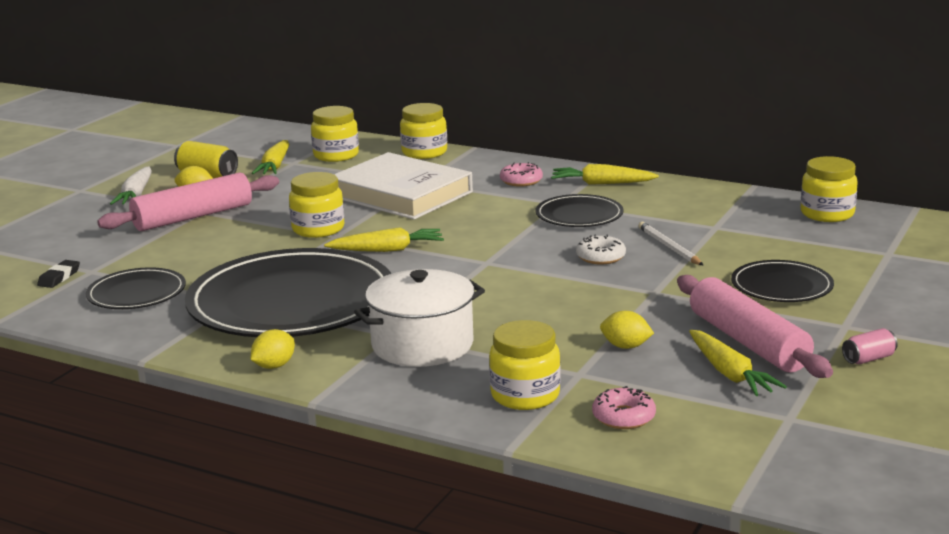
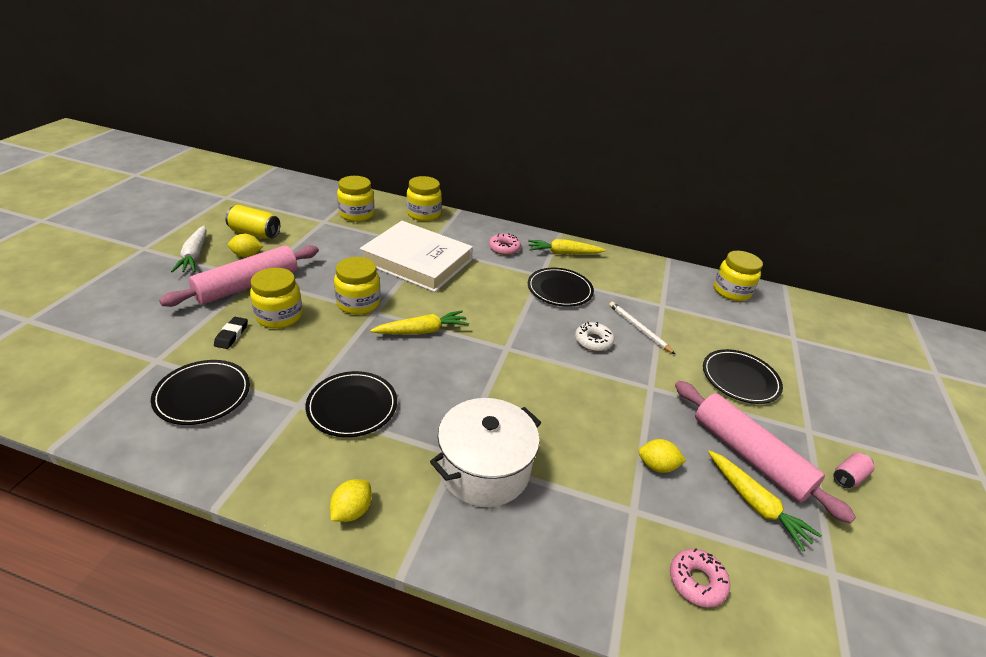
camera: 15 degrees left, 15 degrees up
black eraser [37,260,80,288] -> black eraser moved to [214,317,248,349]
black plate [185,248,392,337] -> black plate [305,371,397,437], size x0.48
yellow carrot [252,140,289,174] -> none
yellow jar [489,320,561,410] -> yellow jar moved to [250,268,303,328]

